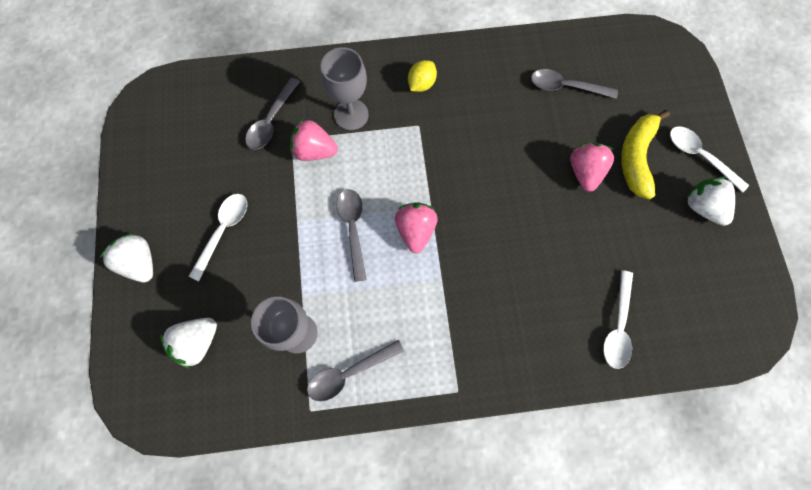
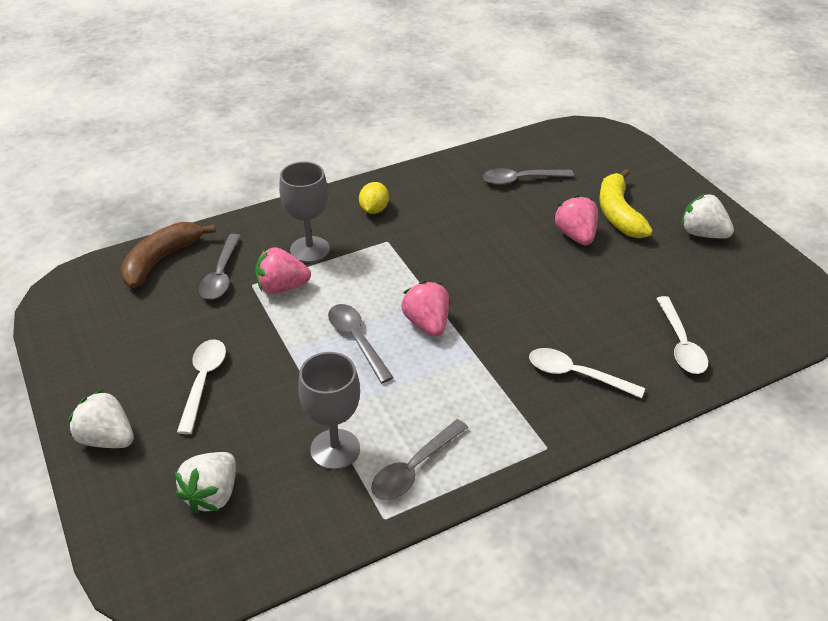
camera: 20 degrees left, 30 degrees down
white spoon [670,126,749,193] -> white spoon moved to [529,348,645,399]
none -> brown banana [120,222,216,288]

